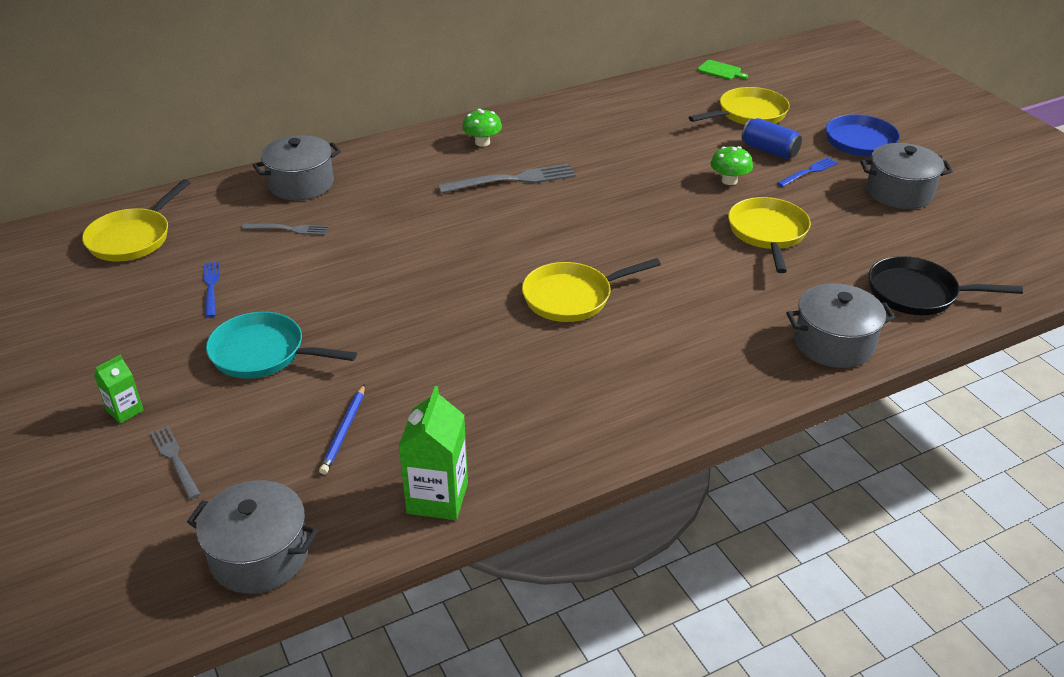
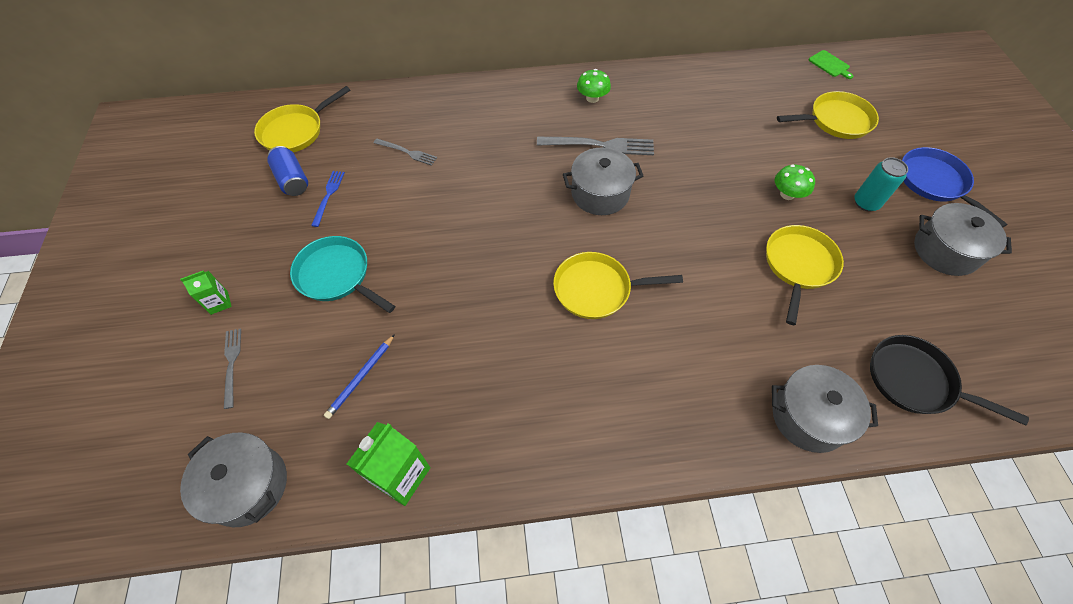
camera: 20 degrees right, 20 degrees up
grey pot [253,135,341,200] -> grey pot moved to [563,148,643,215]
blue can [742,118,802,159] -> blue can moved to [267,146,308,196]
blue fork [777,157,838,187] -> turquoise can [854,157,908,212]

